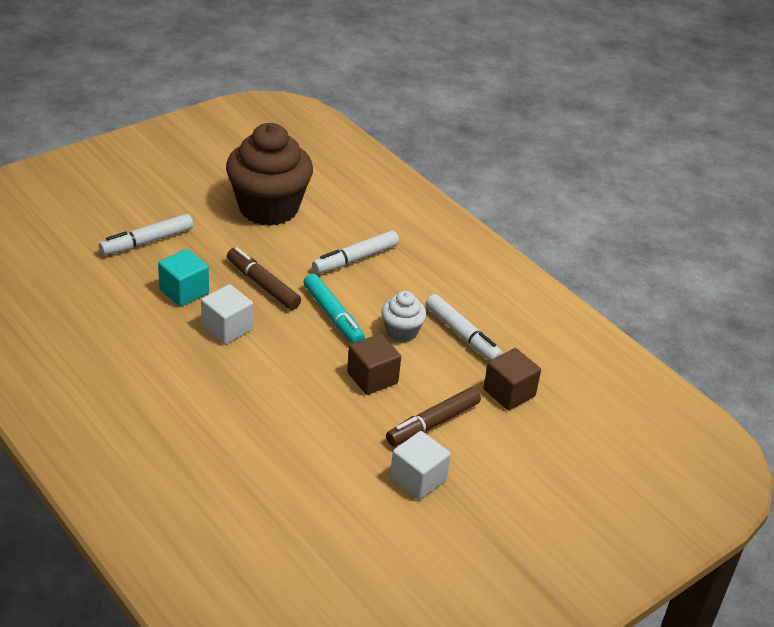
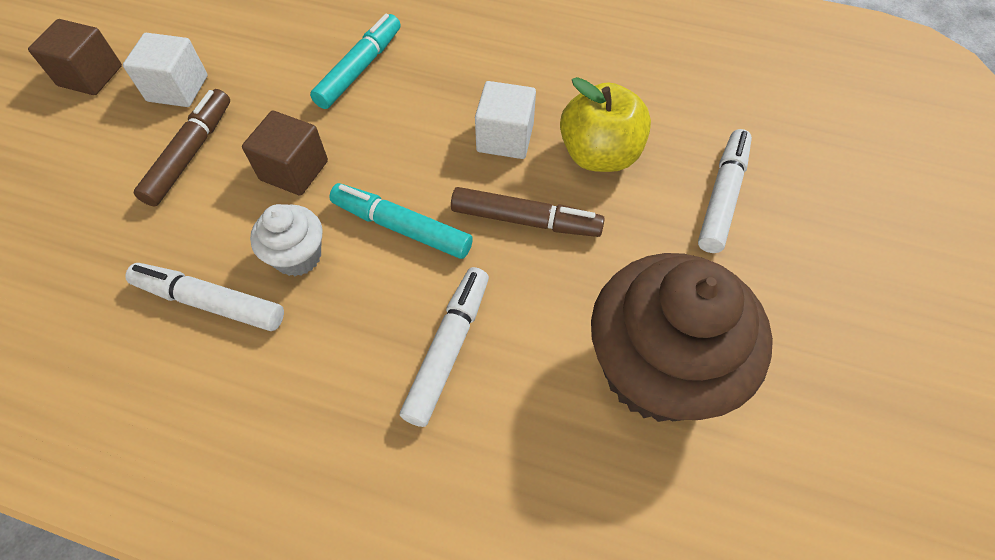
camera: 150 degrees right, 20 degrees up
turquoise cube [158,249,209,307] -> yellow apple [560,77,651,172]
brown cube [483,348,541,410] -> brown cube moved to [28,19,122,95]
none -> turquoise marker [310,14,401,109]

